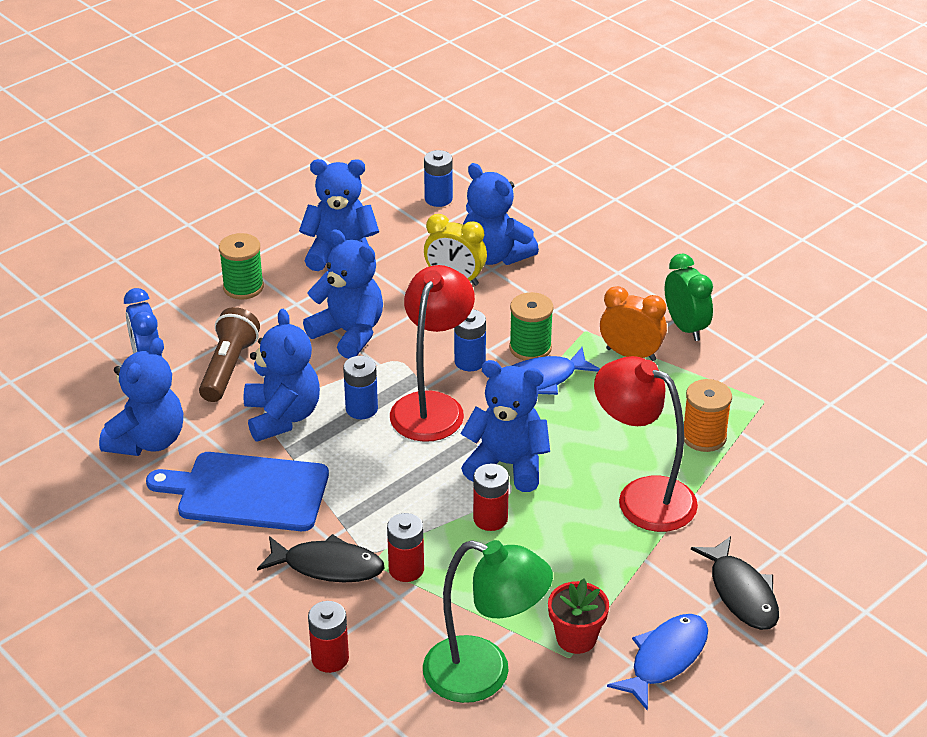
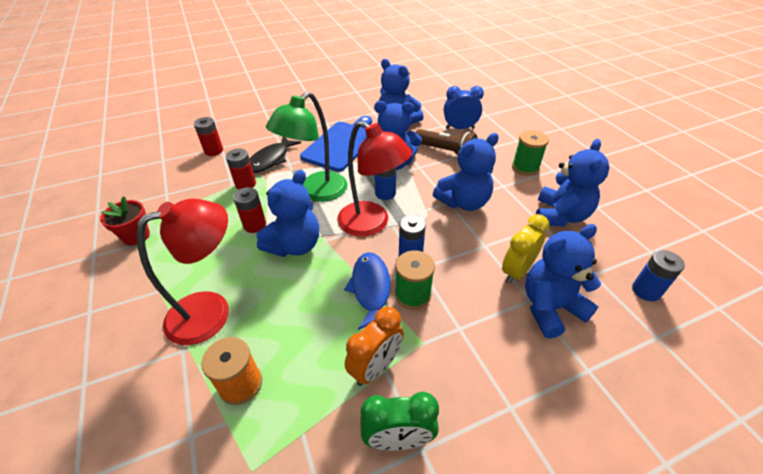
camera: 110 degrees right, 5 degrees up
green lamp [423,540,553,703] -> green lamp moved to [266,92,347,202]
blue fish [607,614,708,711] -> none
black fish [691,536,779,630] -> none

